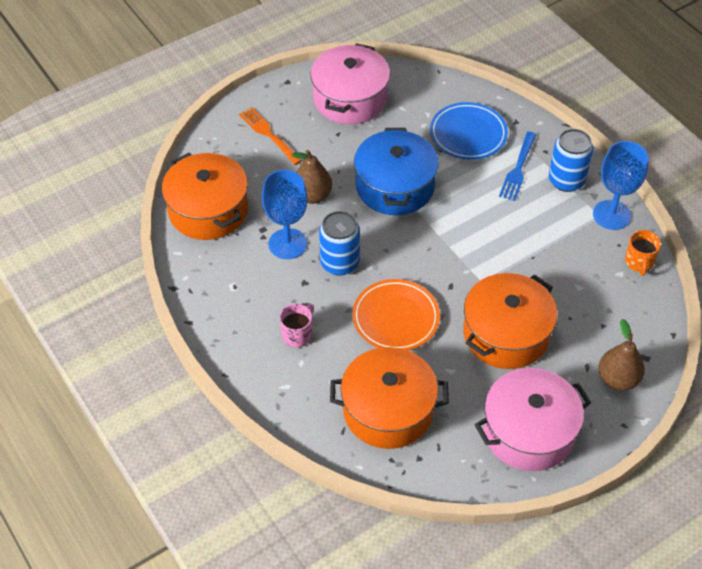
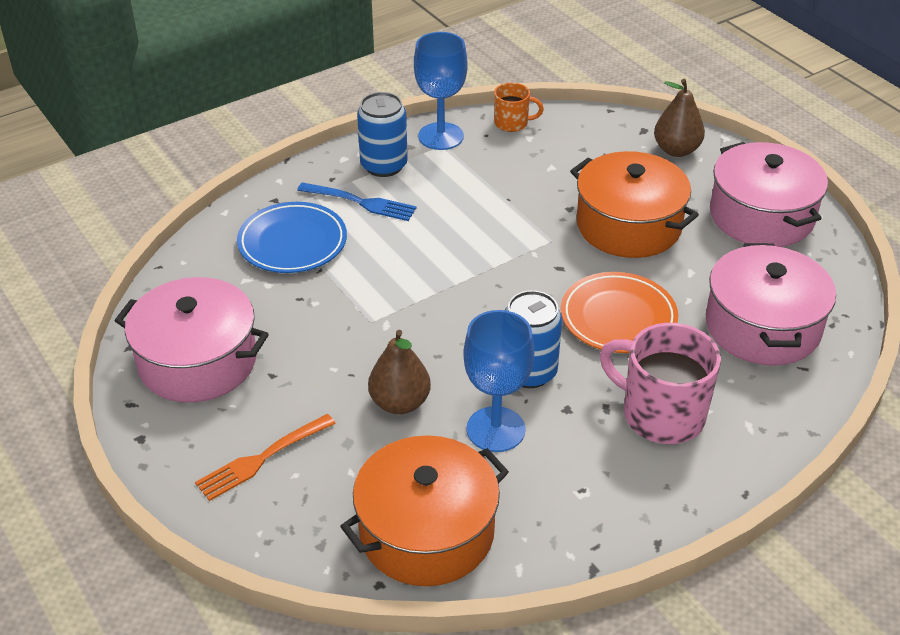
camera: 90 degrees left, 10 degrees down
pink mug [279,304,314,348] -> pink mug [600,323,721,444], size x1.88
orange pot [330,347,449,449] -> pink pot [706,243,836,366]
blue pot [354,128,439,215] -> none

